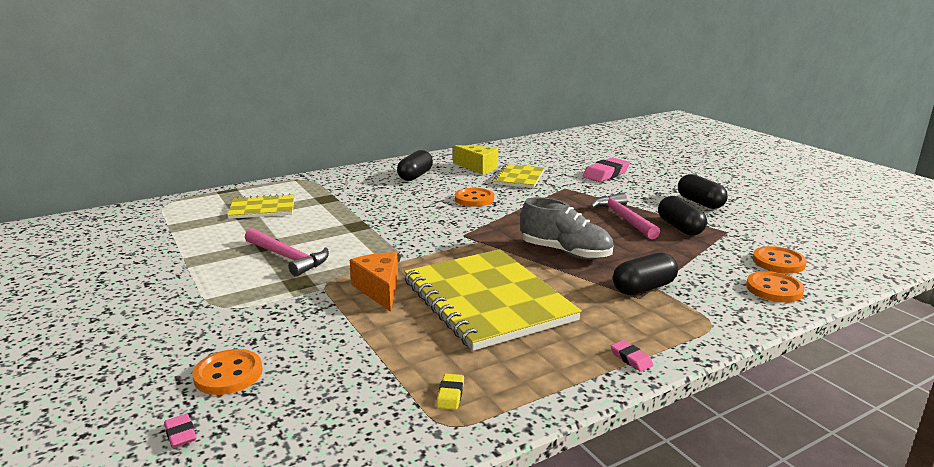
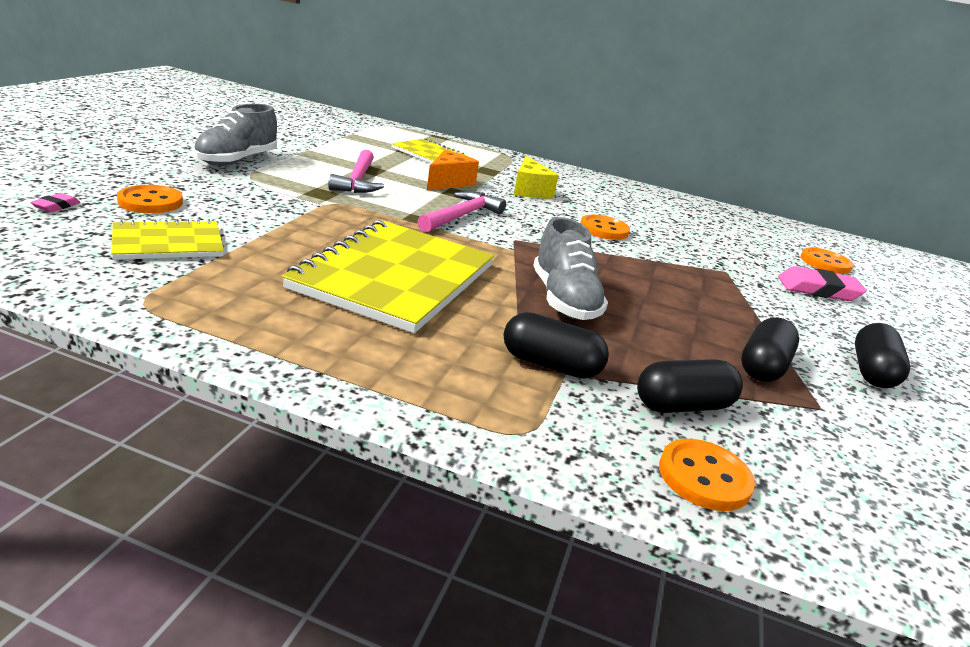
camera: 45 degrees right, 5 degrees up
orange cheese [350,252,398,312] -> orange cheese moved to [427,150,479,190]
black capsule [397,150,433,181] -> black capsule moved to [637,359,743,413]
yellow eraser [436,374,464,410] -> none
yellow cheese [453,145,498,174] -> yellow cheese moved to [514,156,559,199]
yellow notebook [492,164,544,188] -> yellow notebook moved to [111,219,224,260]
pink hammer [590,193,660,239] -> pink hammer moved to [418,191,506,232]
pink eraser [611,340,653,372] -> none
orange button [753,246,807,274] -> orange button moved to [801,247,853,274]
none -> grey shoe [194,104,277,166]

